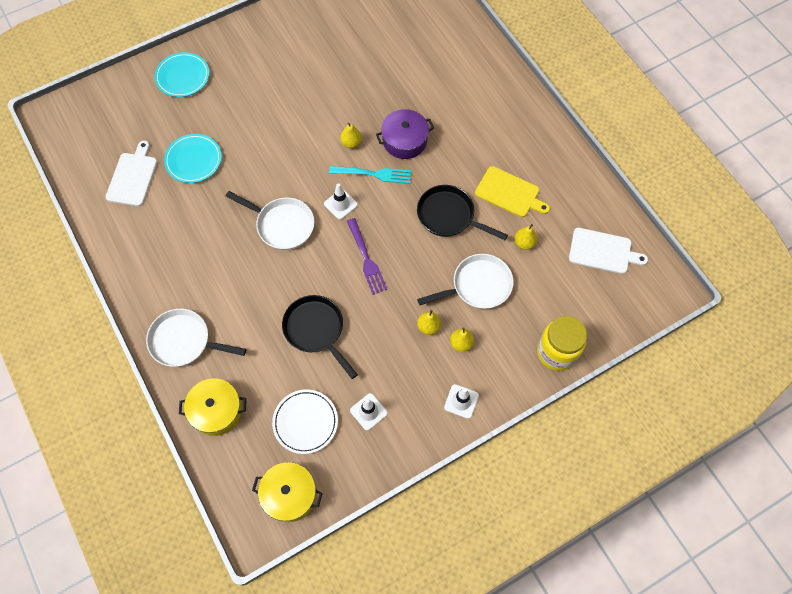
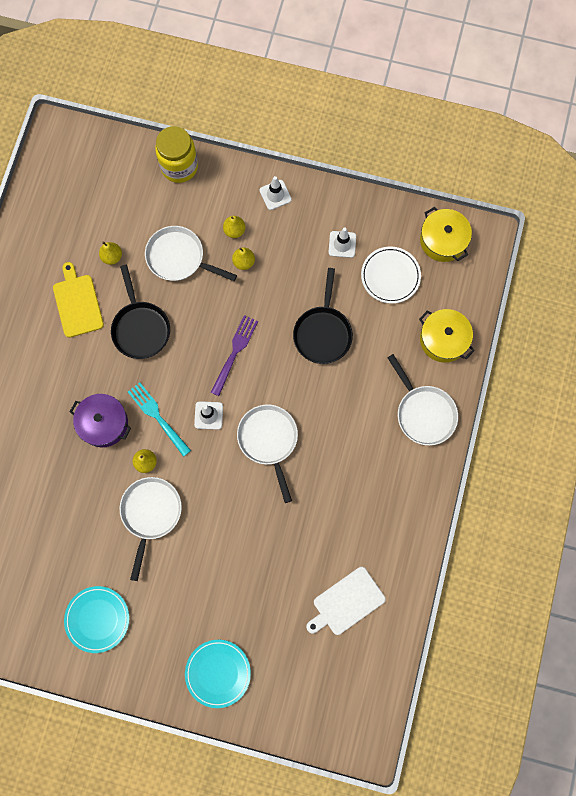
camera: 135 degrees left, 10 degrees up
turquoise plate [164,134,222,183] -> turquoise plate moved to [64,586,129,653]
white cutting board [569,228,648,274] -> none
none -> white pan [120,477,182,581]

